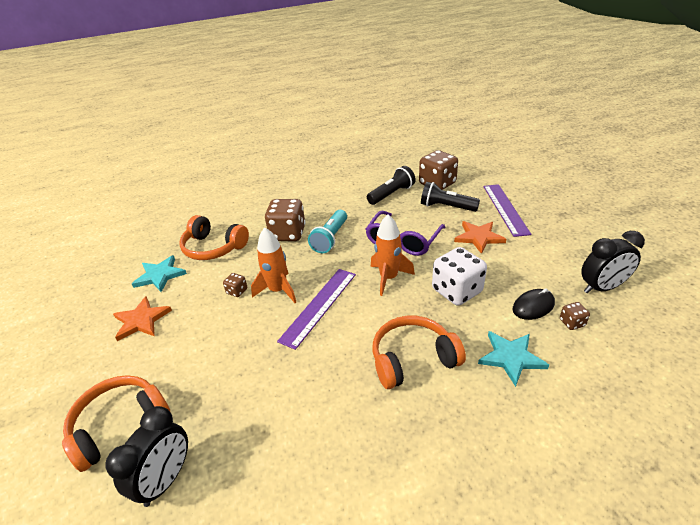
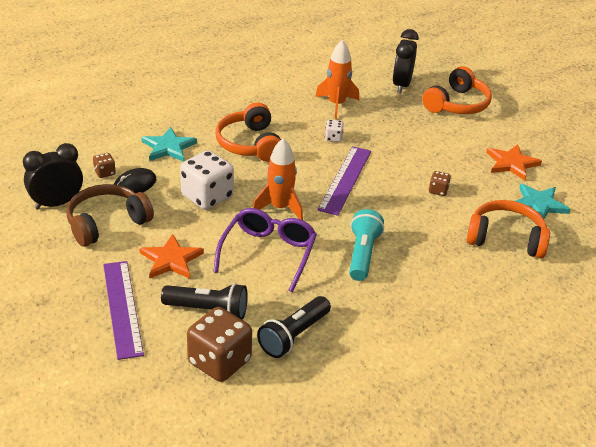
camera: 165 degrees right, 0 degrees up
orange rocket [251,227,296,303] -> orange rocket moved to [315,39,359,119]
brown dice [265,199,306,241] -> none
orange headphones [372,316,466,389] -> orange headphones turned 105 degrees clockwise [215,102,281,162]
none -> brown headphones [66,184,154,247]
none -> white dice [325,120,344,142]

